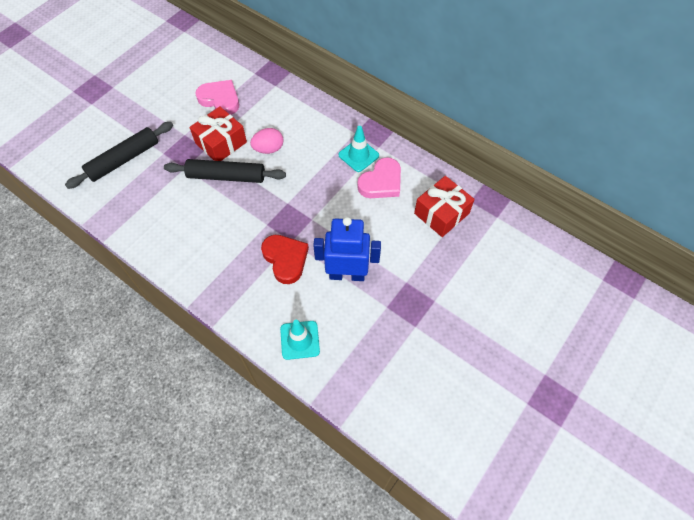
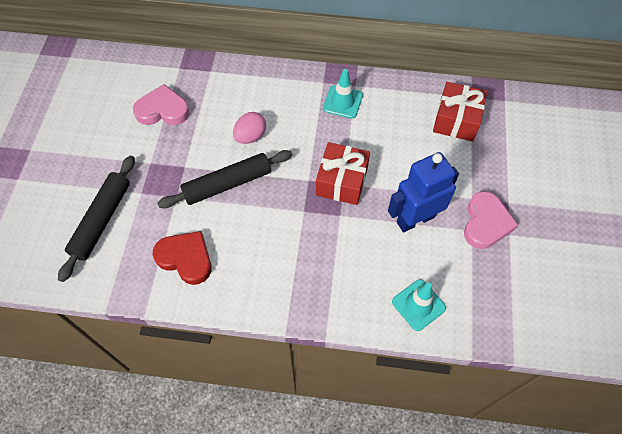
camera: 30 degrees left, 0 degrees up
red gift [189,106,247,161] -> red gift moved to [316,142,370,205]
red heart [261,235,309,284] -> red heart moved to [152,231,212,285]
pink heart [357,157,401,198] -> pink heart moved to [464,191,518,249]

